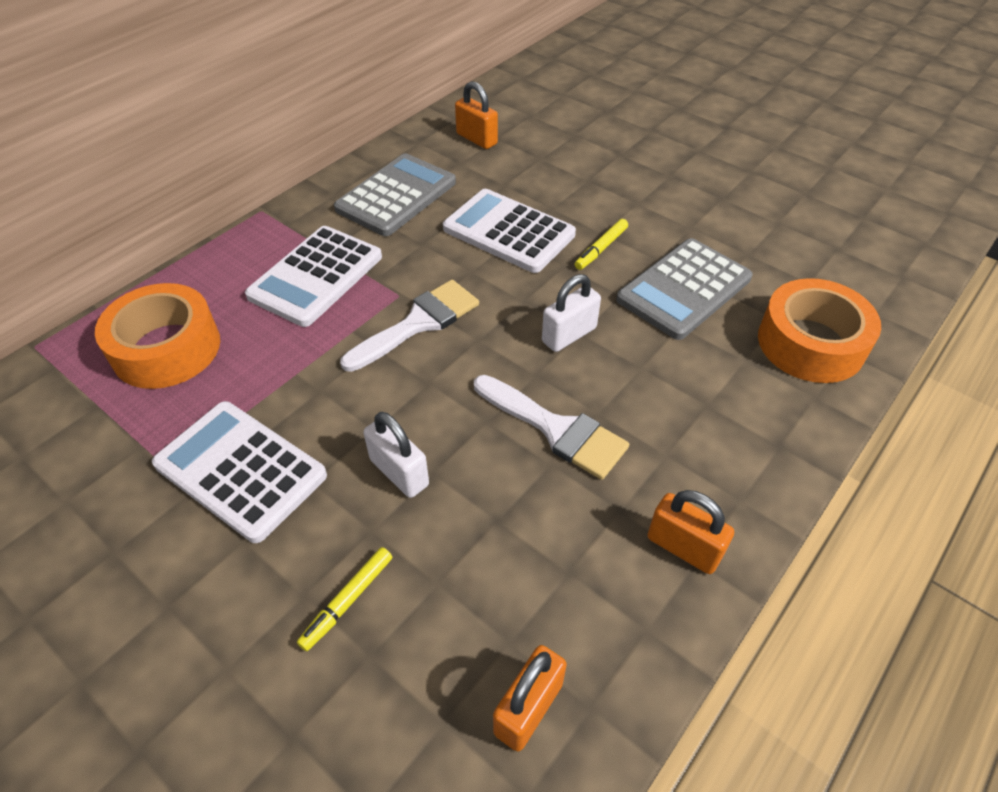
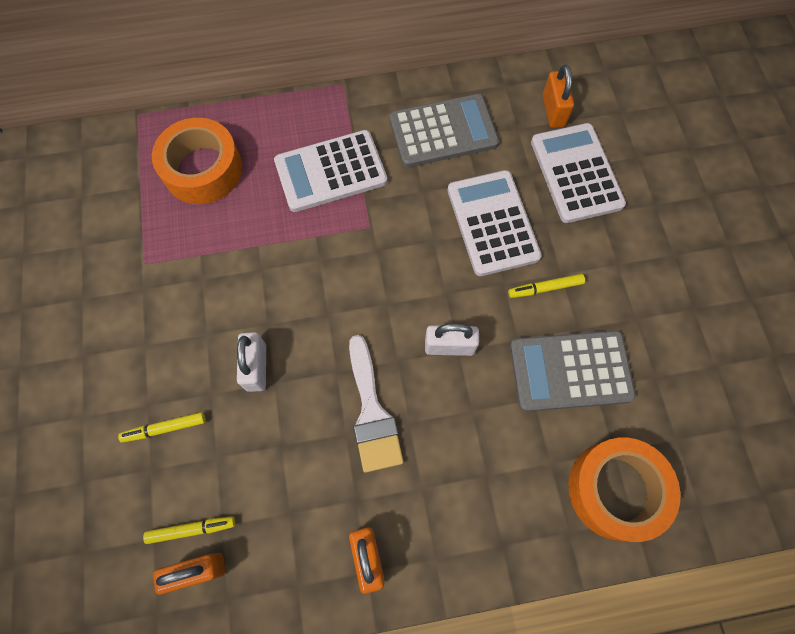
camera: 40 degrees right, 20 degrees up
white calculator [152,401,327,543] -> white calculator moved to [531,123,626,223]
white brush [340,280,479,372] -> none
none -> yellow marker [143,516,235,544]

